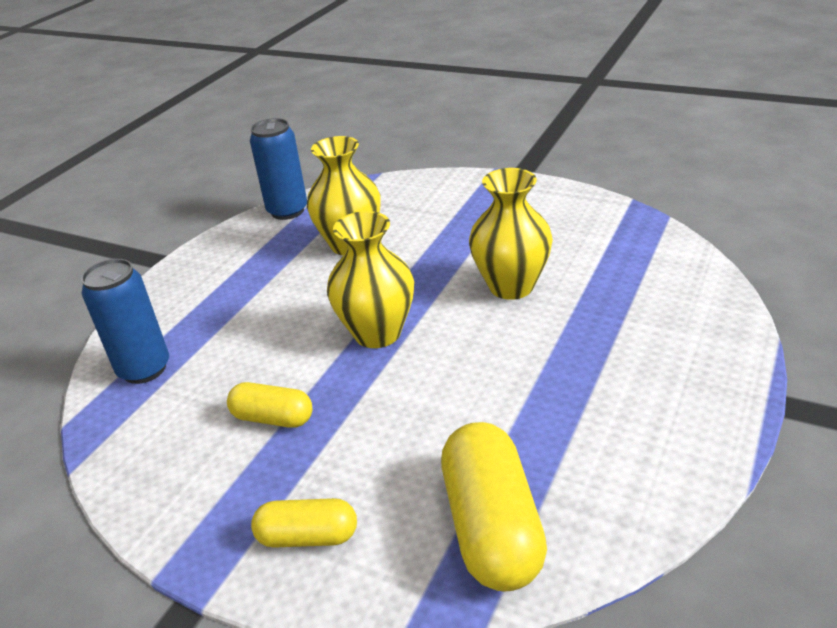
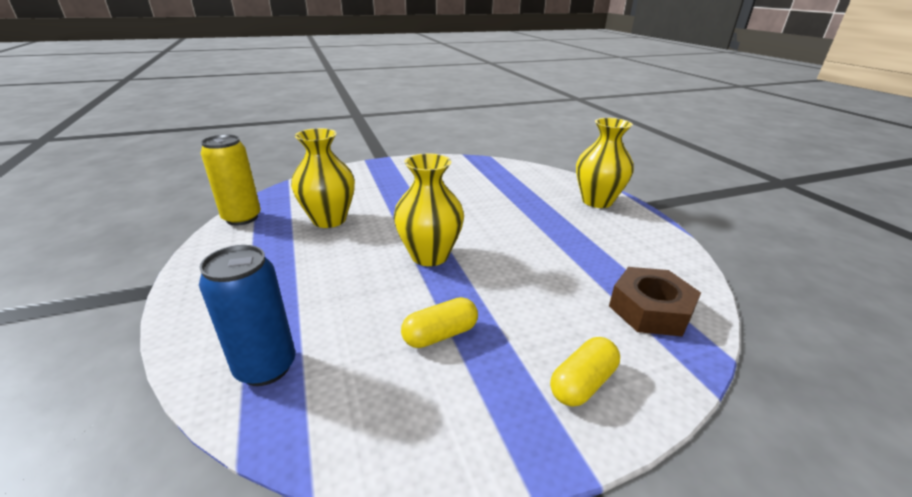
camera: 50 degrees left, 5 degrees down
blue can [250,118,307,220] -> yellow can [201,134,261,226]
yellow capsule [441,422,547,592] -> brown nut [609,267,701,337]
yellow vase [469,168,553,300] -> yellow vase moved to [576,118,634,208]

